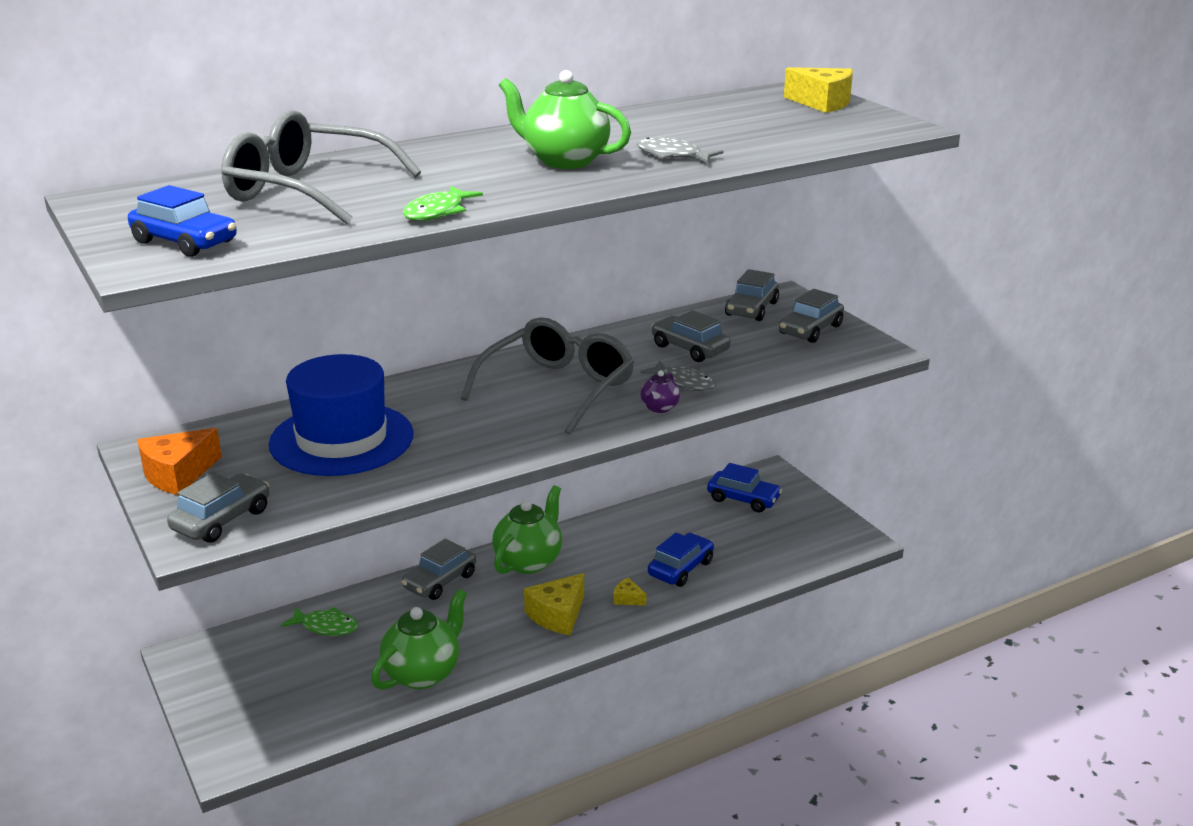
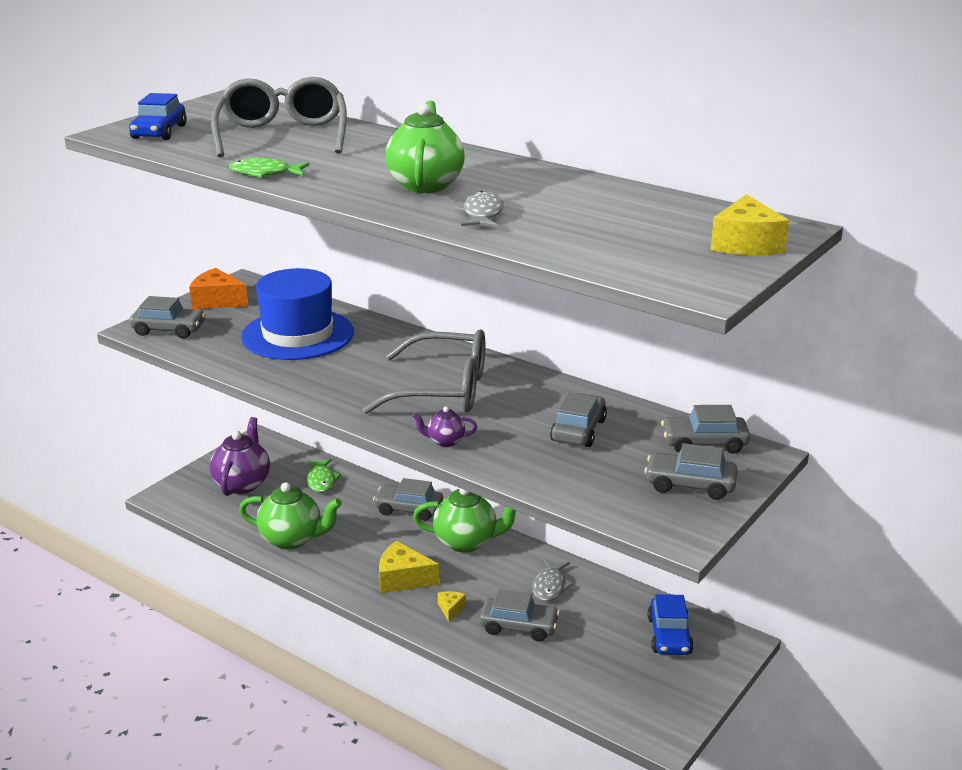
camera: 65 degrees right, 0 degrees up
grey fish [640,360,716,391] -> grey fish moved to [532,558,573,602]
blue car [648,532,714,587] -> grey car [479,589,560,641]
none -> purple teapot [210,417,270,496]

